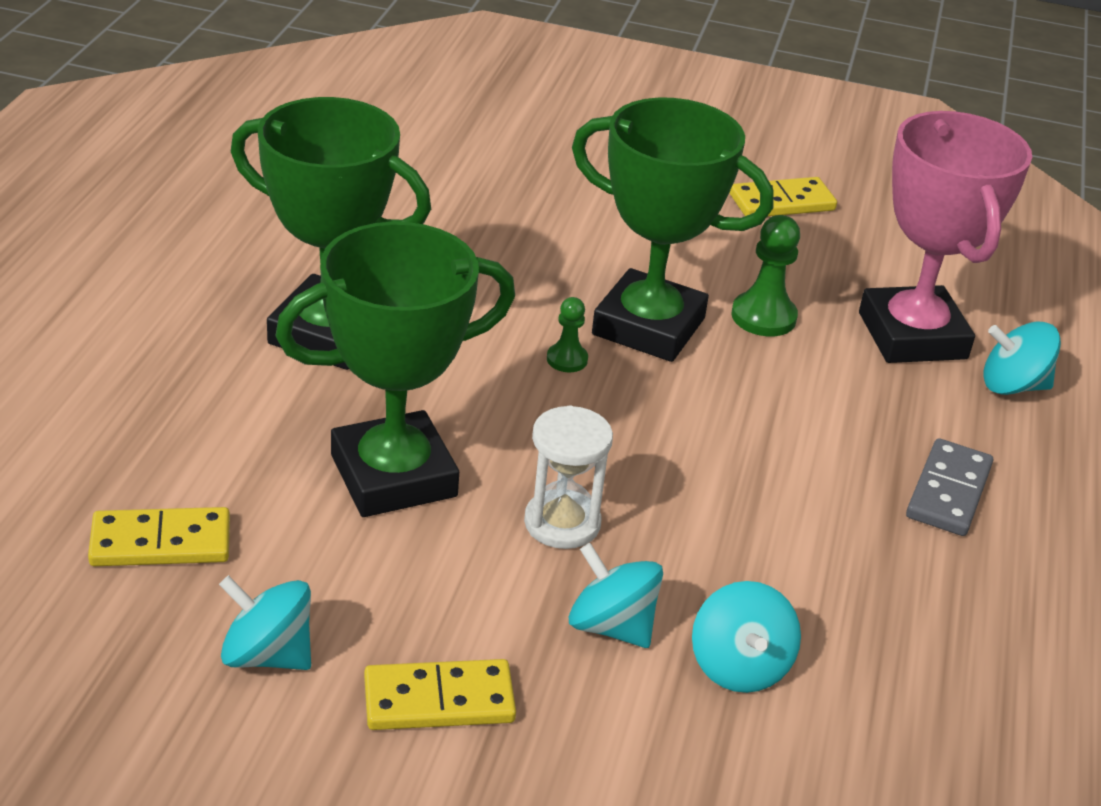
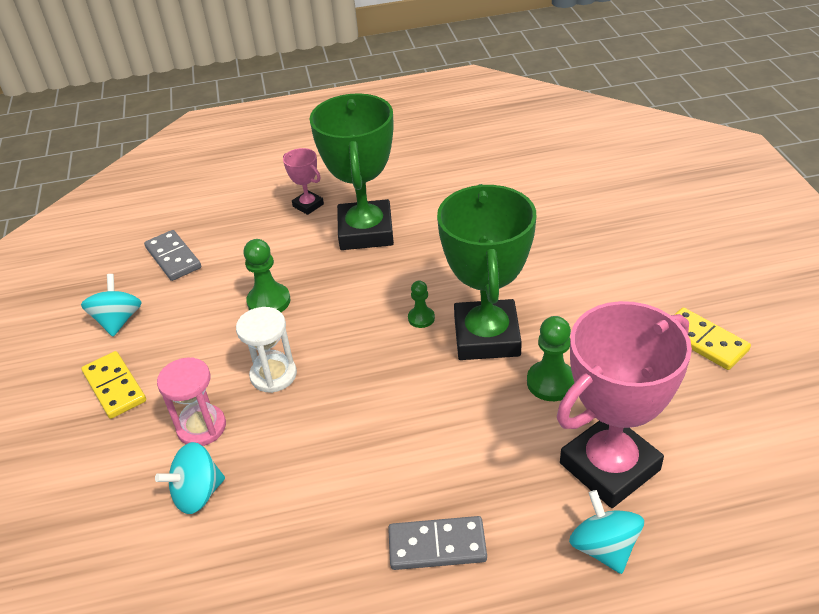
camera: 70 degrees right, 5 degrees up
yellow domino [88,507,230,566] -> grey domino [144,230,201,281]
green trophy [275,222,515,517] -> green pawn [243,239,290,312]
turquoise spinning top [569,543,663,648] -> pink hourglass [157,357,226,446]
none -> pink trophy [283,148,324,215]

